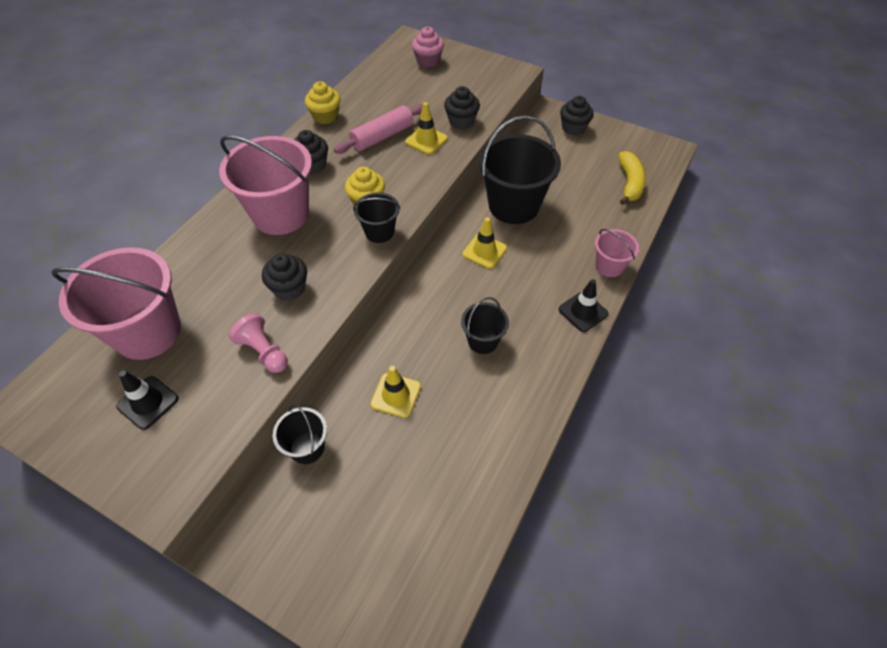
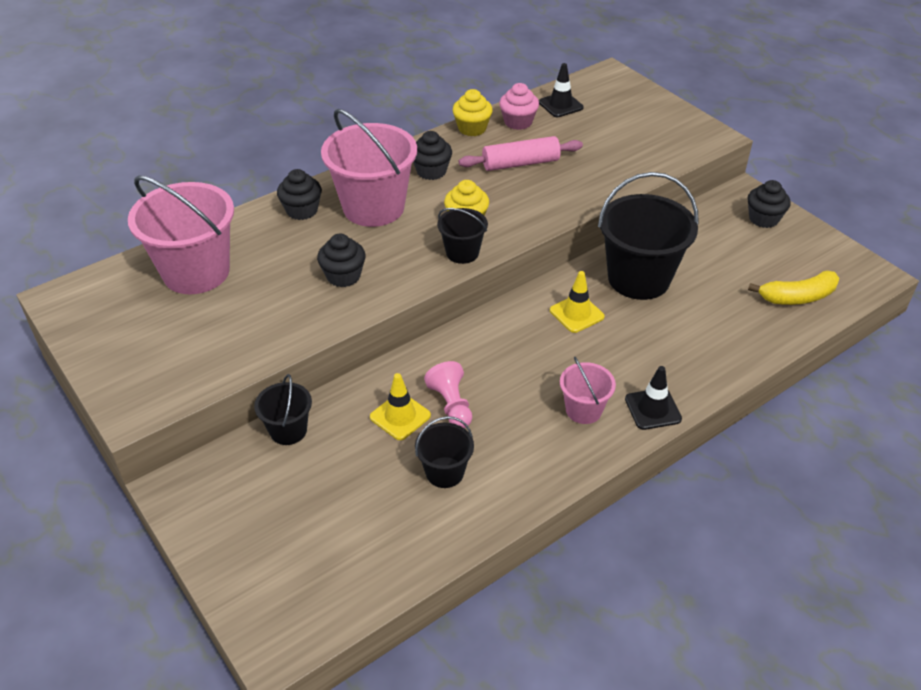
camera: 25 degrees right, 10 degrees down
black traffic cone [116,370,179,430] -> black traffic cone moved to [539,63,584,117]
pink pawn [229,313,288,373] -> pink pawn moved to [424,361,472,428]
yellow traffic cone [405,102,448,154] -> none
pink cupcake [412,27,444,67] -> pink cupcake moved to [499,83,539,130]
black cupcake [444,86,480,129] -> black cupcake moved to [277,169,322,220]
black bucket [461,297,509,354] -> black bucket moved to [415,416,474,488]
pink bucket [595,229,639,277] -> pink bucket moved to [560,357,616,424]
yellow banana [618,151,646,205] -> yellow banana turned 45 degrees clockwise [748,270,839,305]

